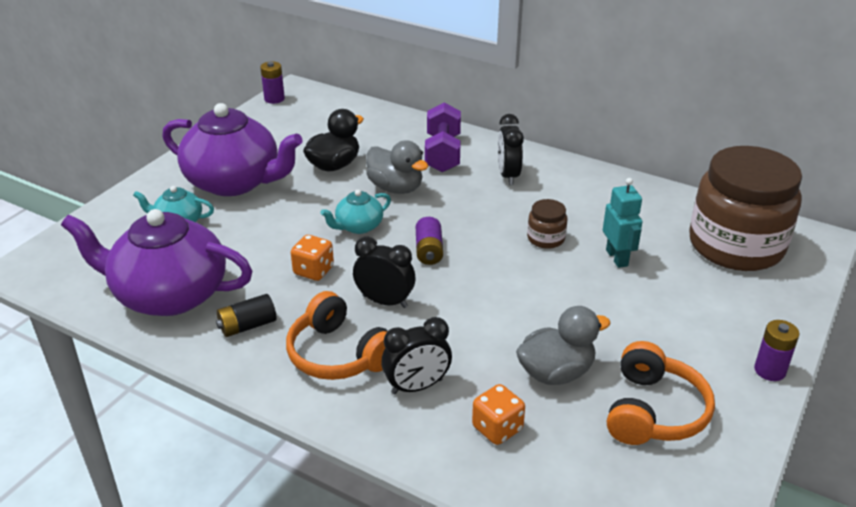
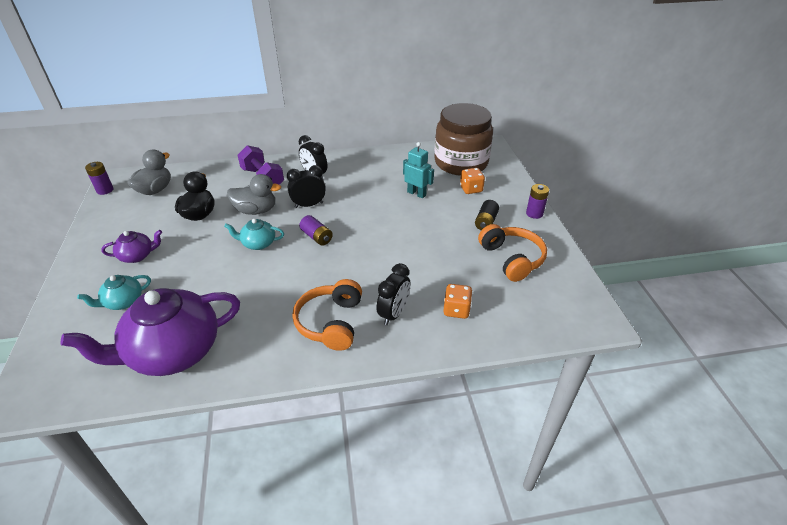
camera: 40 degrees left, 5 degrees up
purple teapot [162,103,303,196] -> purple teapot [101,230,162,263], size x0.46
black battery [216,294,276,337] -> black battery moved to [475,200,499,230]
orange headphones [286,291,388,380] -> orange headphones turned 90 degrees clockwise [292,279,362,351]
orange dice [291,235,334,281] -> orange dice moved to [460,168,485,194]
turquoise teapot [320,190,391,234] -> turquoise teapot turned 75 degrees clockwise [224,219,284,250]
black clock [353,237,415,308] -> black clock moved to [287,165,326,208]
grey duck [516,306,611,385] -> grey duck moved to [127,150,171,195]
brown jar [527,199,567,249] -> none

